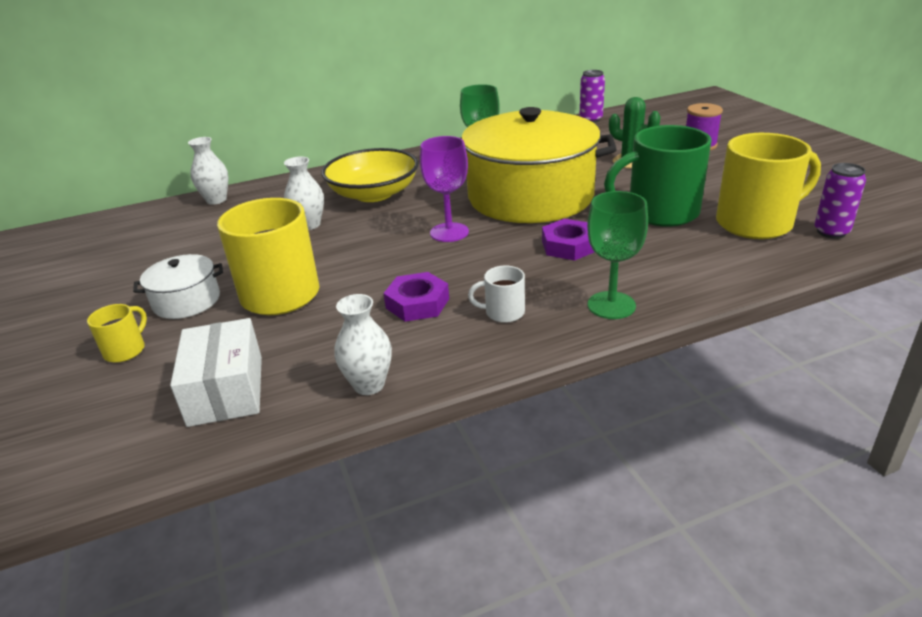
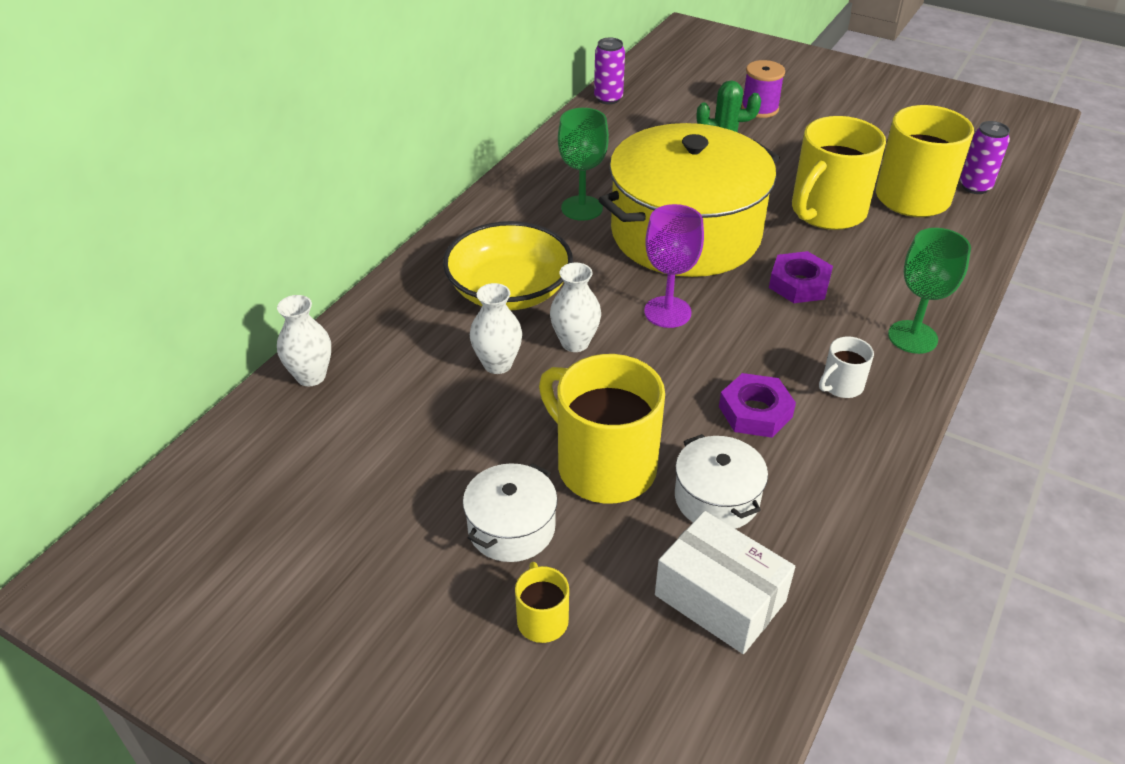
camera: 40 degrees left, 10 degrees up
white vase [334,294,392,395] -> white vase moved to [550,263,601,352]
green mug [604,125,711,227] -> yellow mug [792,116,886,230]
none -> white pot [675,434,768,529]

